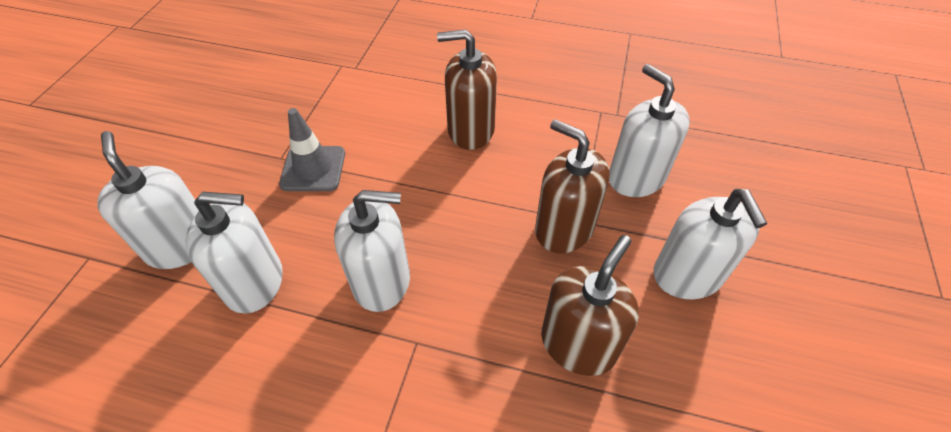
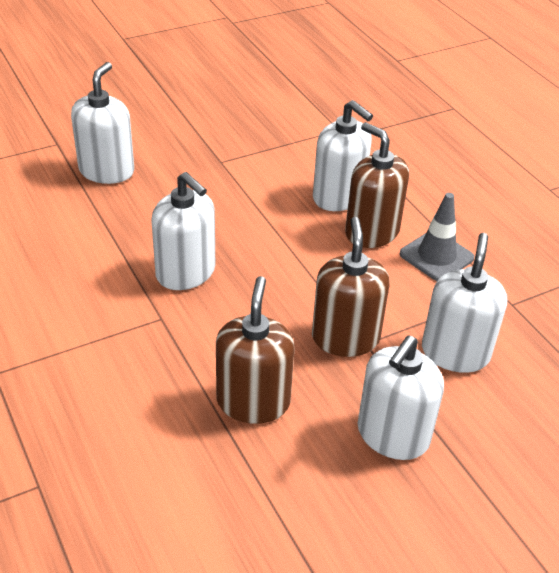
camera: 45 degrees right, 10 degrees down
white soap dispenser [186,192,283,314] -> white soap dispenser moved to [313,100,373,211]
grey traffic cone [279,108,345,191] -> grey traffic cone moved to [400,193,474,281]
brown soap dispenser [541,235,639,376] -> brown soap dispenser turned 75 degrees counterclockwise [216,276,294,424]

